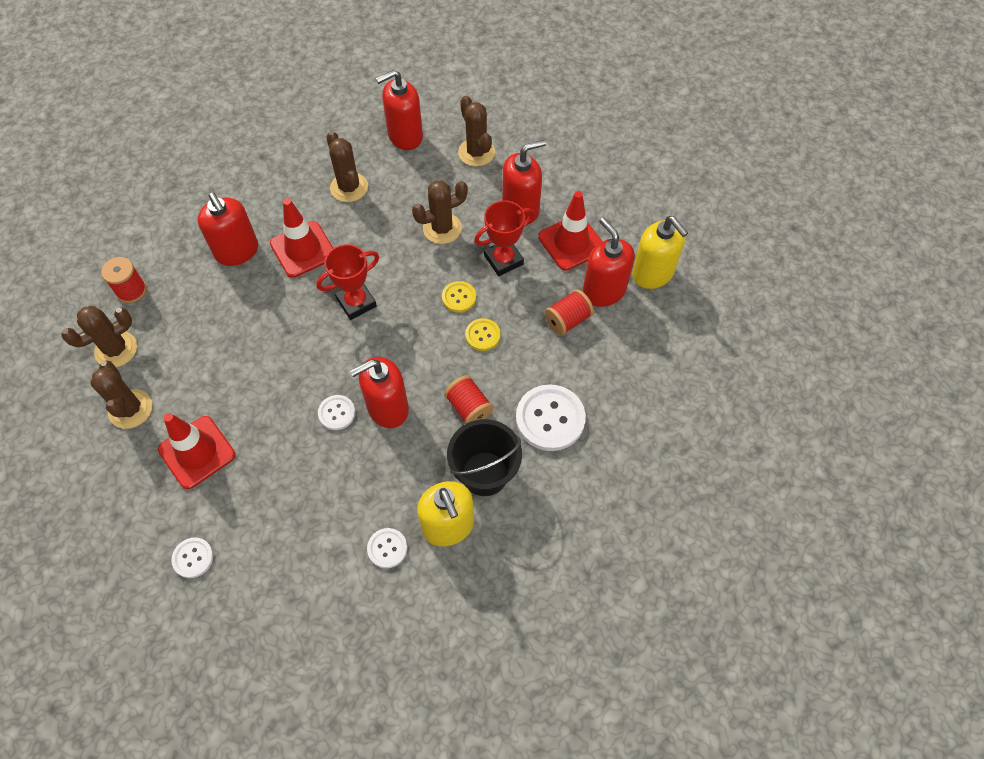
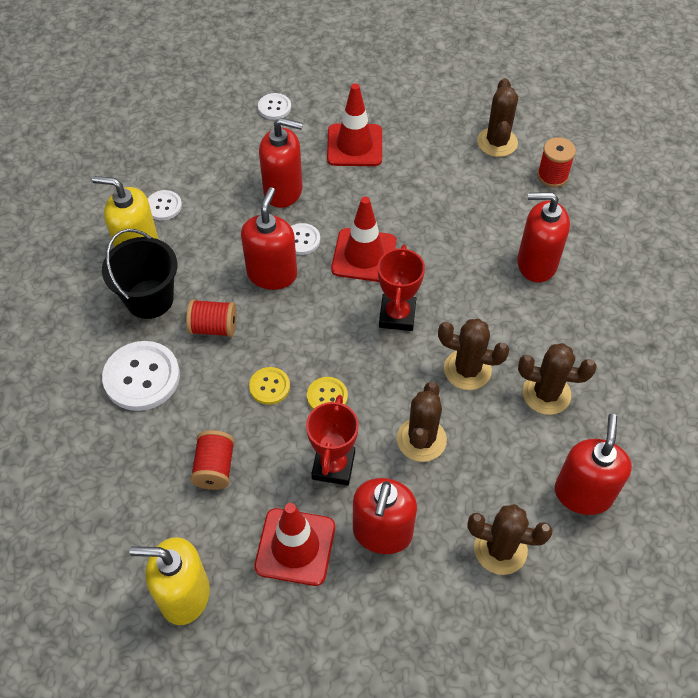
camera: 130 degrees right, 5 degrees down
brown cactus [90,360,152,429] -> brown cactus moved to [438,319,510,390]
red traffic cone [270,198,333,278] -> red traffic cone moved to [331,197,397,282]
red soap dispenser [583,218,635,307] -> red soap dispenser moved to [259,118,303,208]

